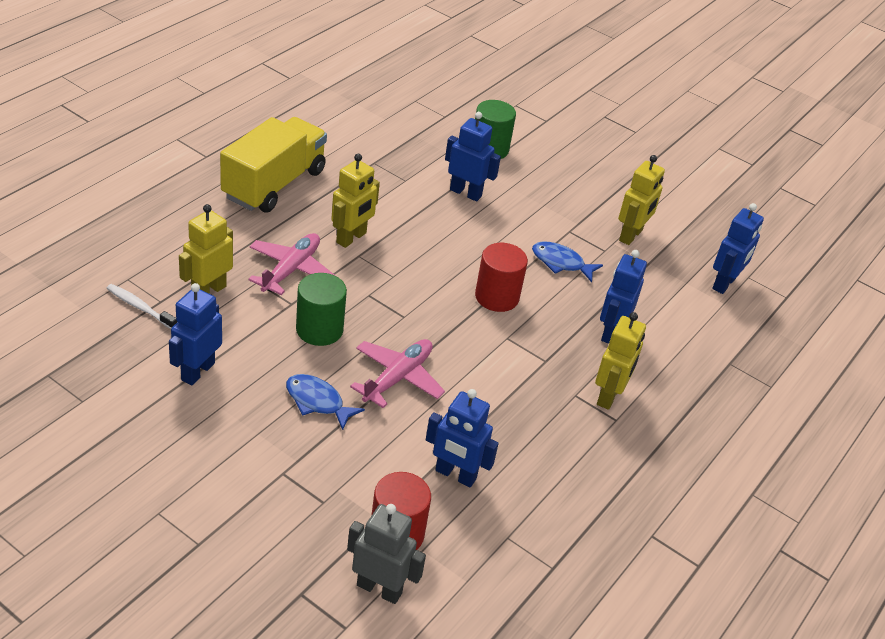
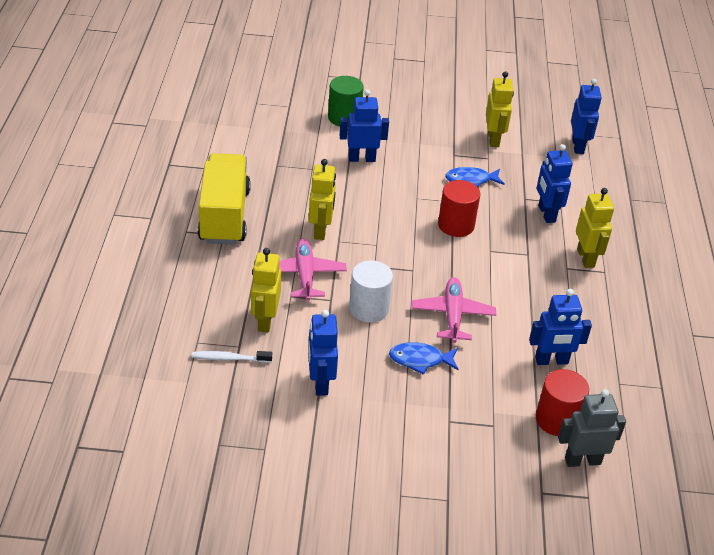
camera: 30 degrees left, 0 degrees up
green cylinder [296,273,347,346] -> white cylinder [349,260,393,322]

